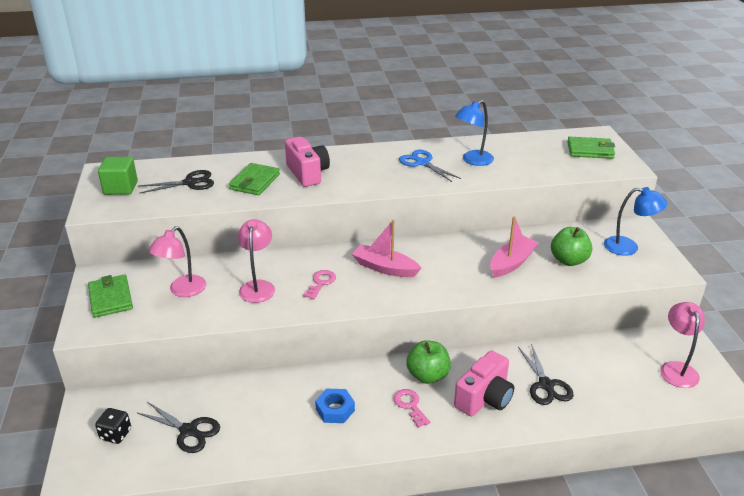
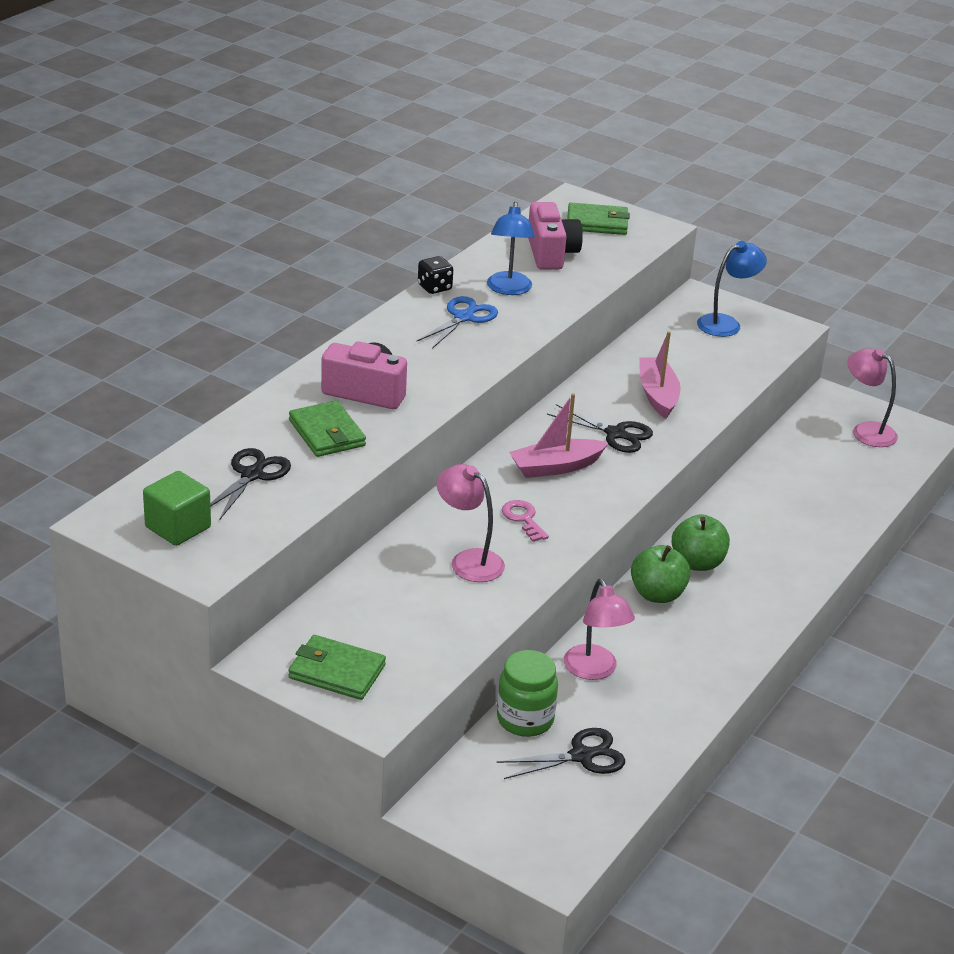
camera: 50 degrees left, 0 degrees up
black dice [95,408,131,444] -> black dice moved to [418,256,453,294]
pink lamp [148,226,206,297] -> pink lamp moved to [564,579,635,680]
blue nut [315,389,355,423] -> none
pink key [394,389,430,428] -> none
blue scissors [399,150,461,182] -> blue scissors turned 120 degrees clockwise [416,296,498,349]
pink camera [454,350,514,416] -> pink camera moved to [528,202,583,270]
black scissors [518,344,574,405] -> black scissors moved to [547,404,653,453]
green apple [551,227,592,266] -> green apple moved to [631,545,691,603]
green wallet [567,137,615,159] -> green wallet turned 45 degrees clockwise [567,203,630,235]
none -> green jar [497,650,558,737]

